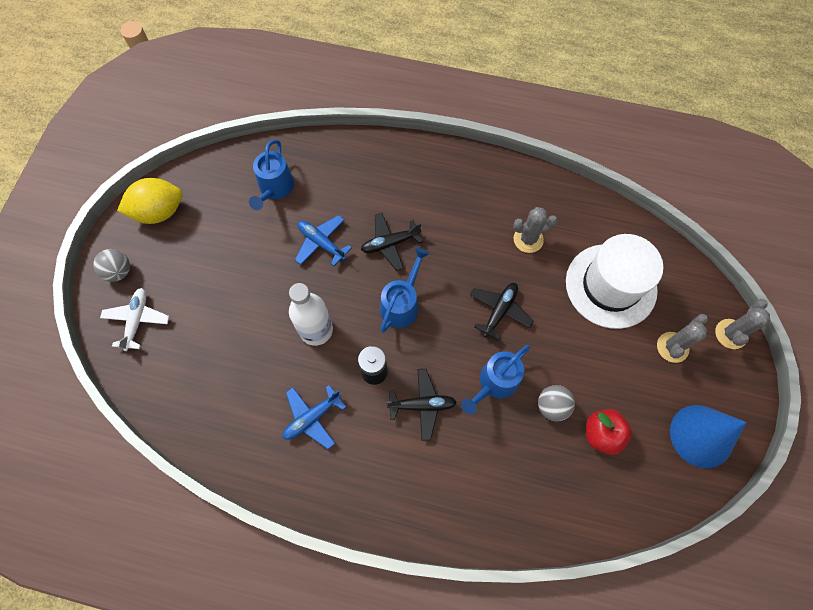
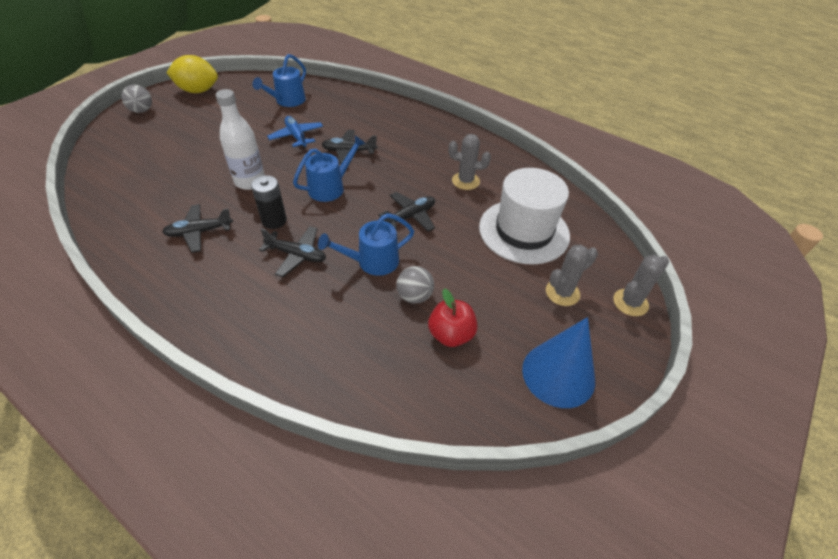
camera: 20 degrees right, 20 degrees down
white plane [100,288,169,351] -> none
blue plane [283,385,346,449] -> black plane [162,204,233,253]

